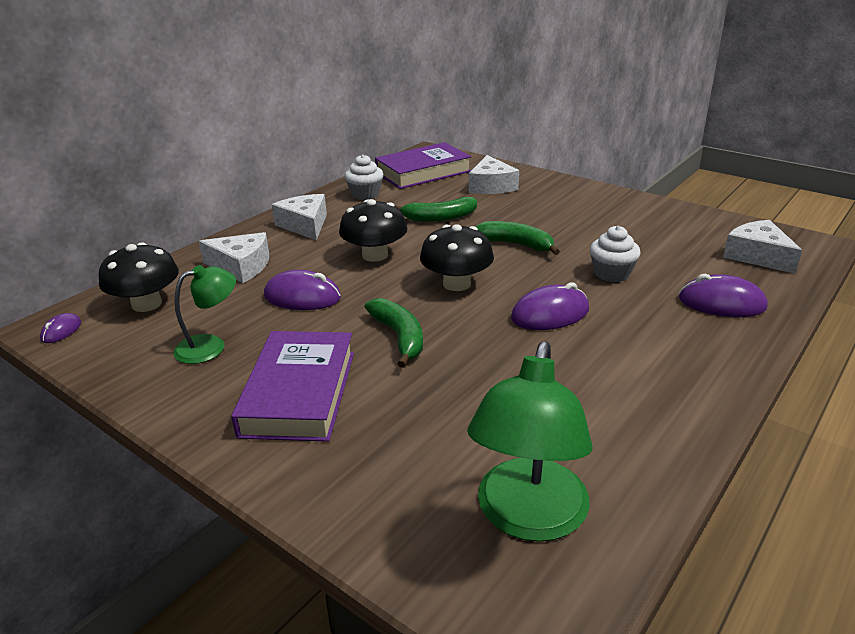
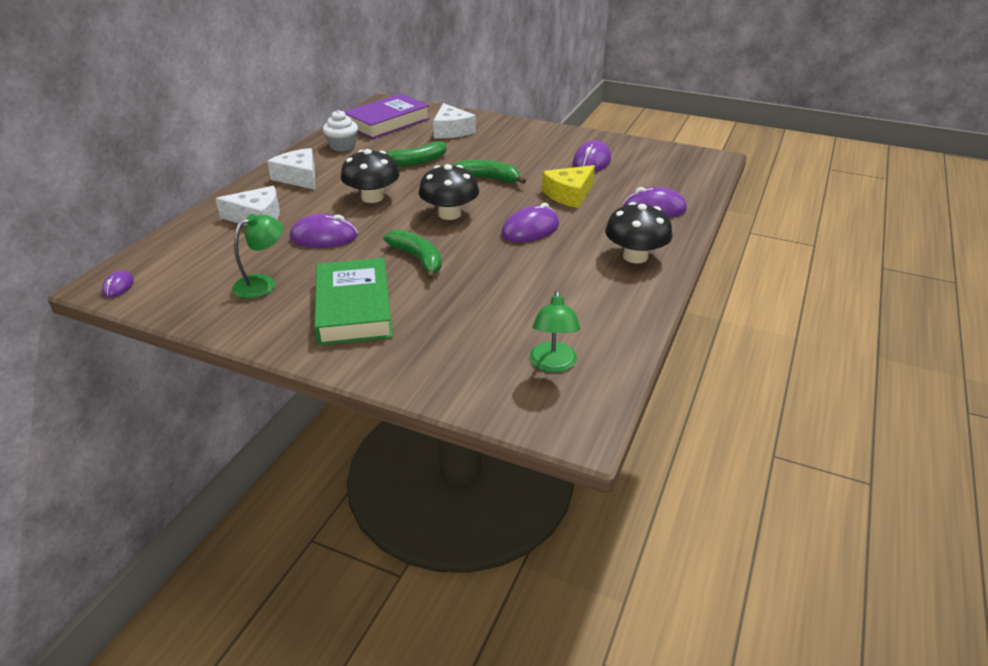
camera: 15 degrees left, 5 degrees up
black mushroom [99,242,179,312] -> black mushroom moved to [605,202,673,263]
purple book [231,331,354,442] -> green book [314,258,393,345]
green lamp [467,341,593,542] -> green lamp [530,290,580,372], size x0.60
white cupcake [590,226,641,282] -> yellow cheese [542,165,595,208]
white cheese [723,220,802,274] -> none
none -> purple mouse [573,140,611,172]

